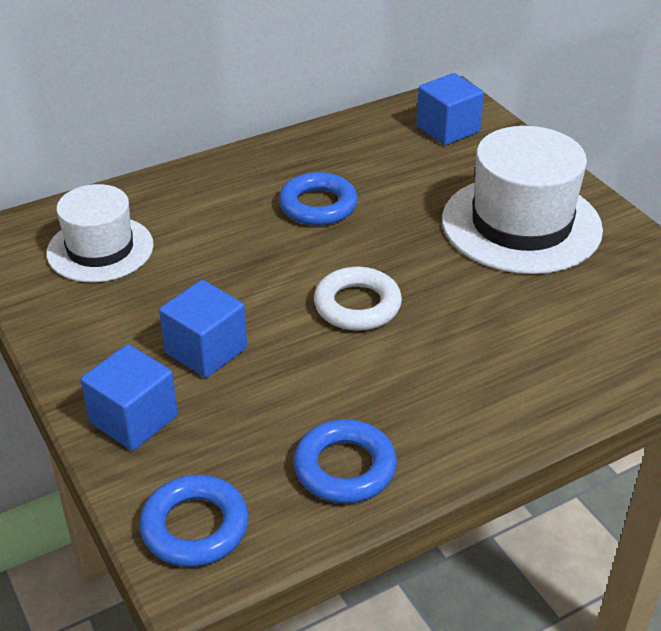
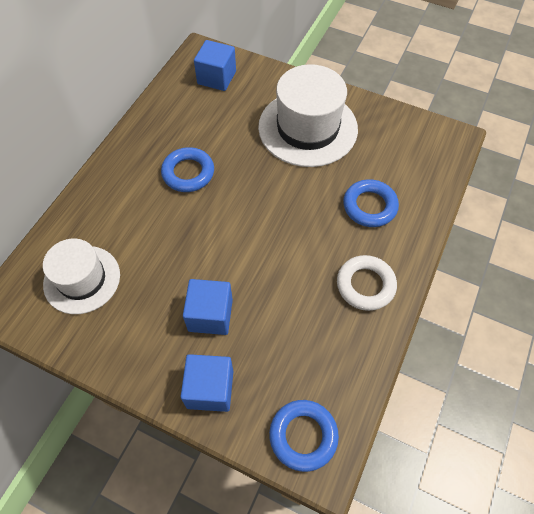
camera: 35 degrees left, 20 degrees up
blue ring [293,419,397,503] -> blue ring moved to [343,179,399,227]
white ring [314,267,402,331] -> white ring moved to [337,255,397,311]

